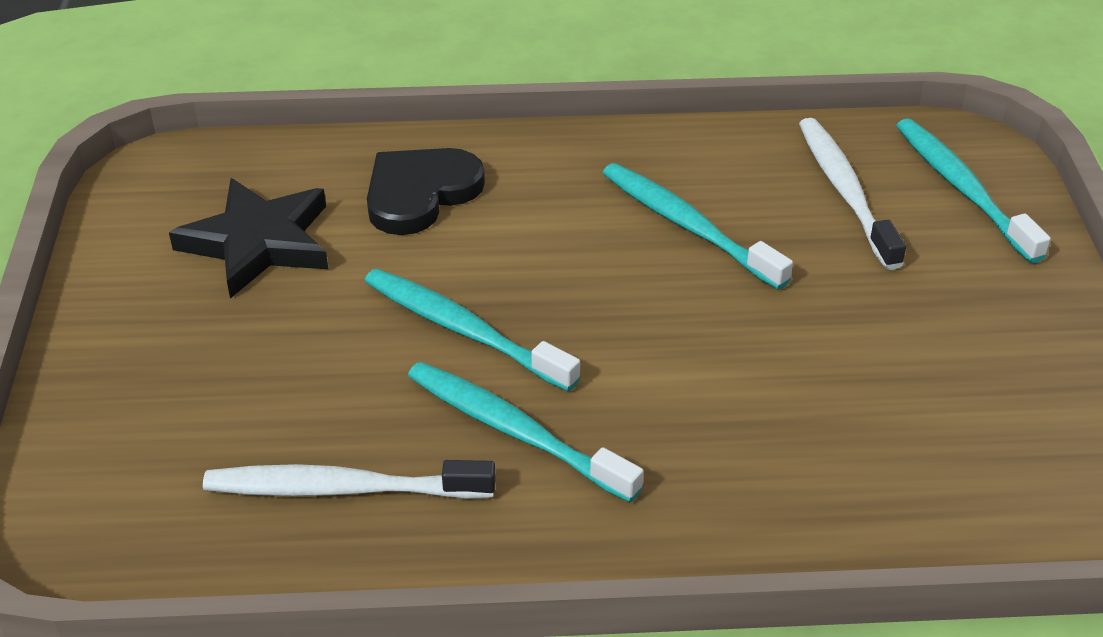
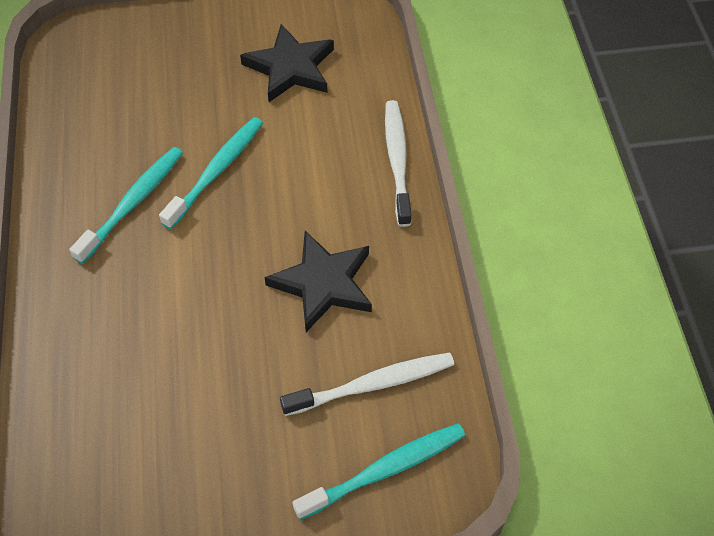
camera: 85 degrees right, 15 degrees up
white toothbrush [203,460,496,499] -> white toothbrush moved to [385,100,411,227]
black heart [367,148,485,235] -> none
turquoise toothbrush [603,163,793,290] -> black star [264,231,372,332]

